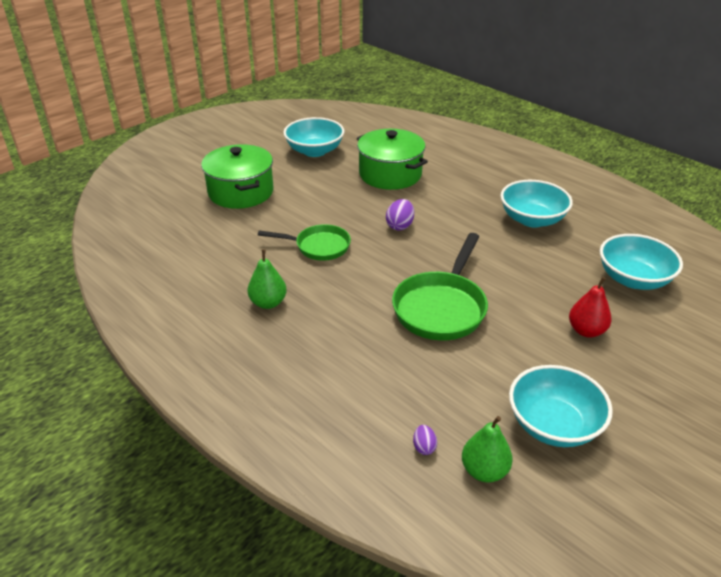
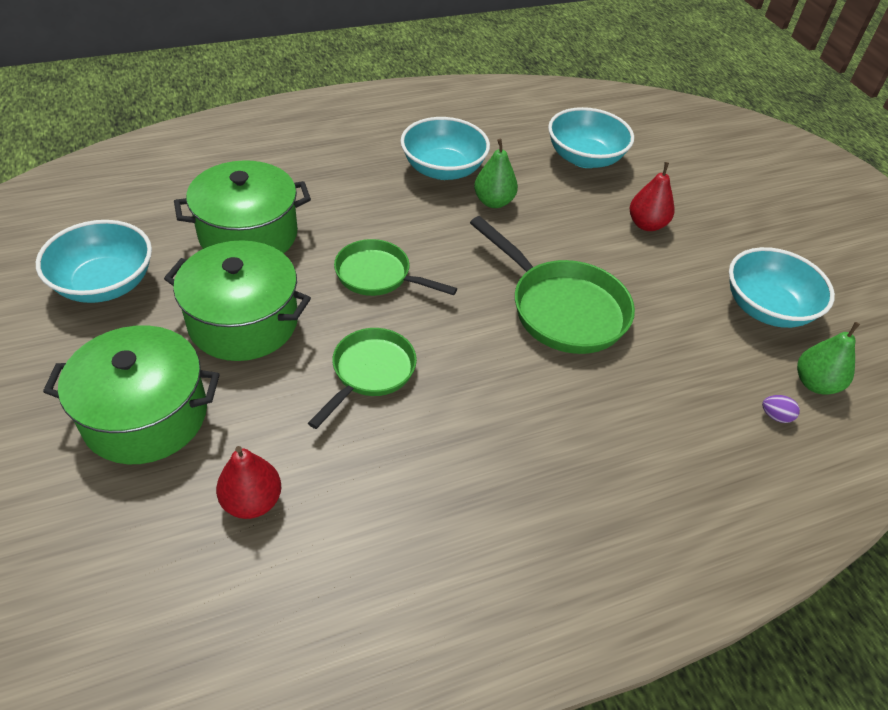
camera: 70 degrees left, 10 degrees up
green pear [247,249,287,309] -> green pear moved to [474,139,518,208]
purple egg [386,199,414,231] -> green pan [334,239,457,296]
none -> green pot [164,240,311,361]
none -> red pear [216,446,281,519]

